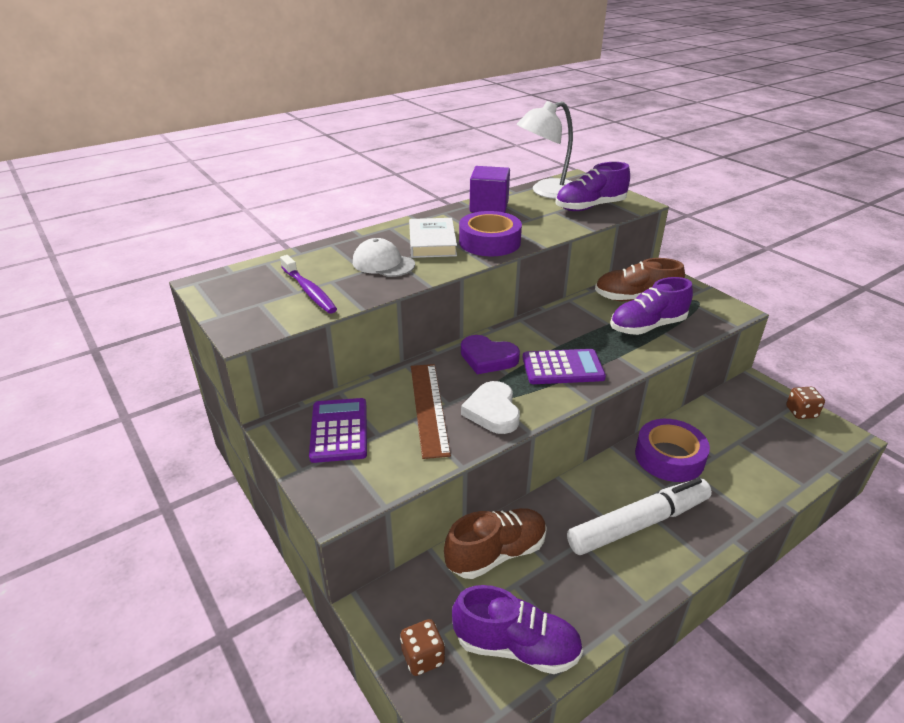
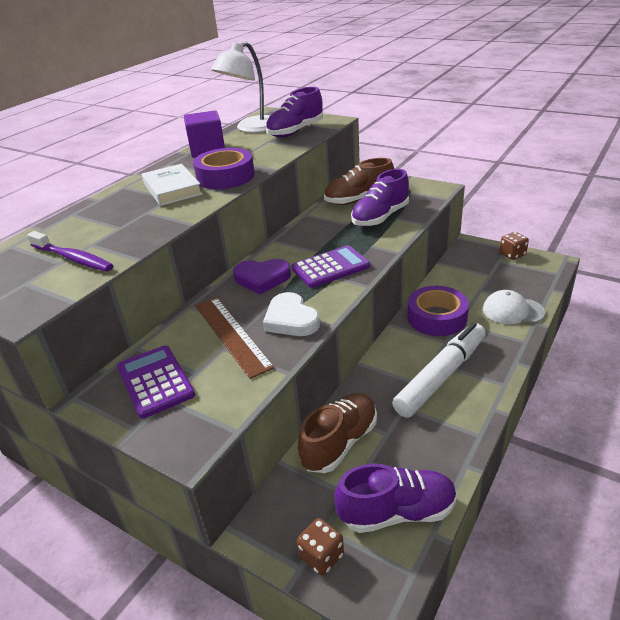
camera: 20 degrees left, 0 degrees up
white cap [353,238,415,277] -> white cap moved to [483,290,545,324]

